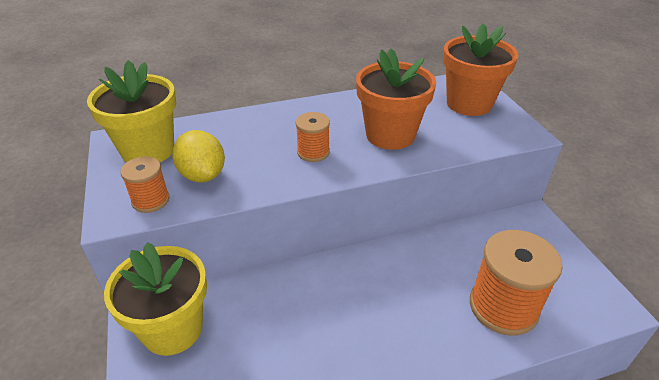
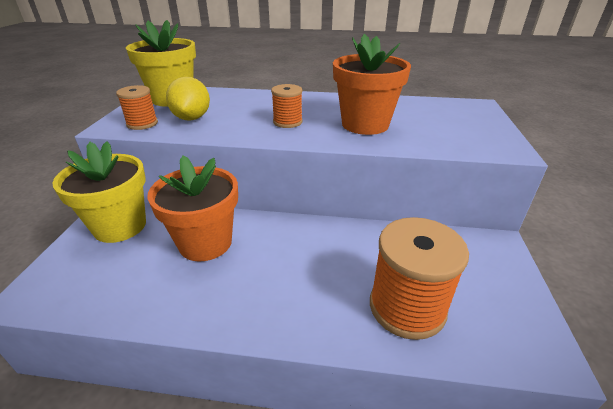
camera: 25 degrees right, 5 degrees down
orange flower pot [443,24,518,116] -> orange flower pot moved to [147,156,238,261]

